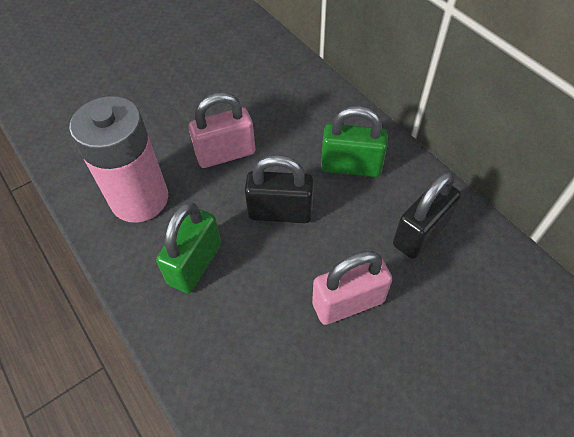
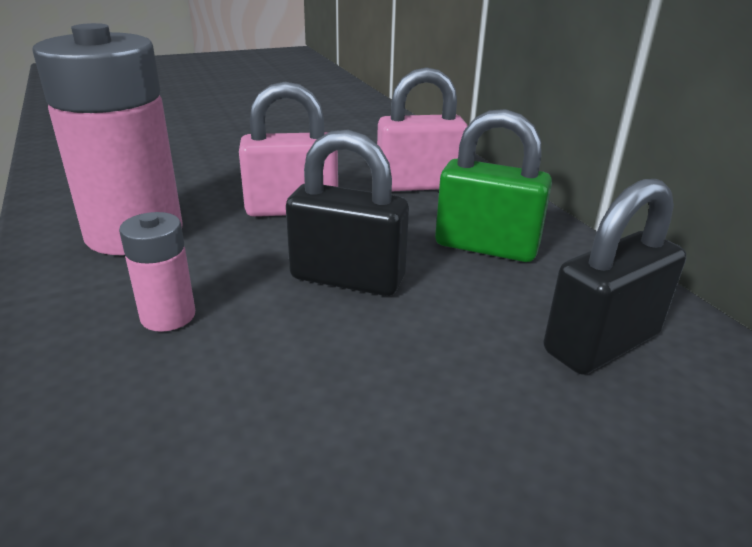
camera: 10 degrees right, 25 degrees down
green padlock [156,202,221,293] -> pink battery [119,212,195,332]
pink padlock [312,251,392,325] -> pink padlock moved to [377,67,467,191]

